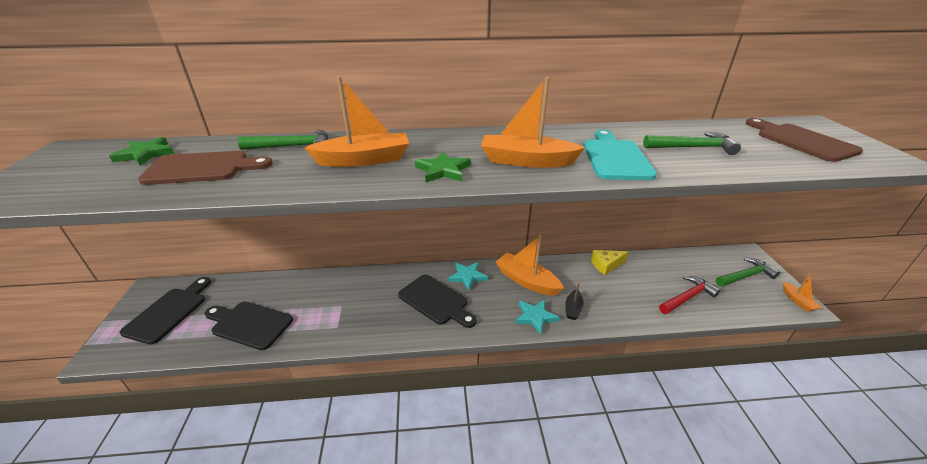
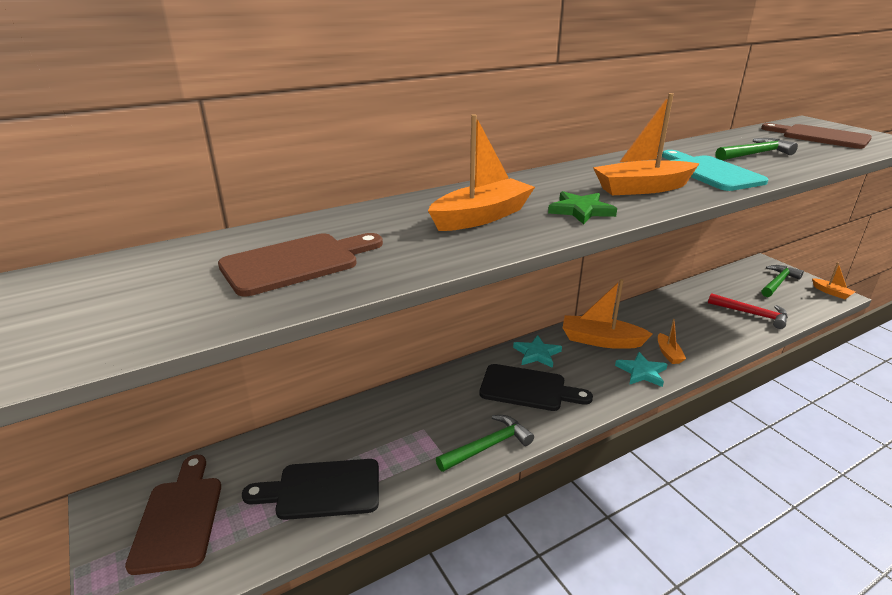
camera: 25 degrees left, 5 degrees down
green star [109,137,175,166] -> none
black cutting board [120,277,211,345] -> brown cutting board [125,455,221,575]
green hammer [238,130,328,150] -> green hammer moved to [436,415,534,472]
black boat [566,281,584,320] -> orange boat [658,319,686,364]
yellow cheese [591,250,629,275] -> none
red hammer [659,276,720,314] -> red hammer turned 90 degrees clockwise [708,293,788,329]

